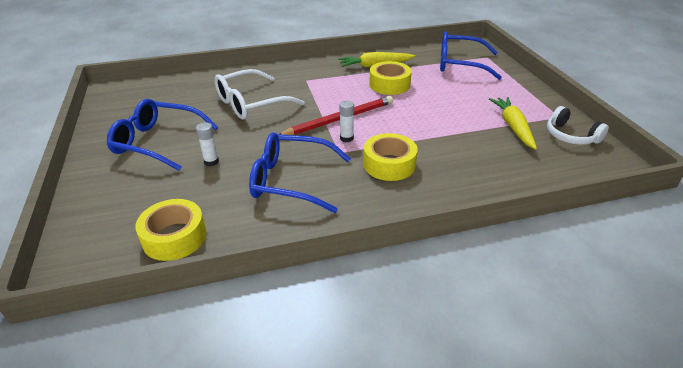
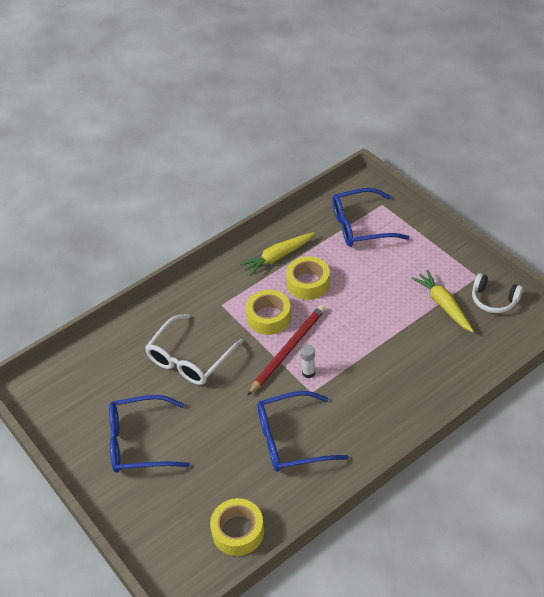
camera: 20 degrees left, 10 degrees up
white glue stick [196,122,219,166] -> none
yellow tape [363,133,418,181] -> yellow tape moved to [246,290,291,335]

